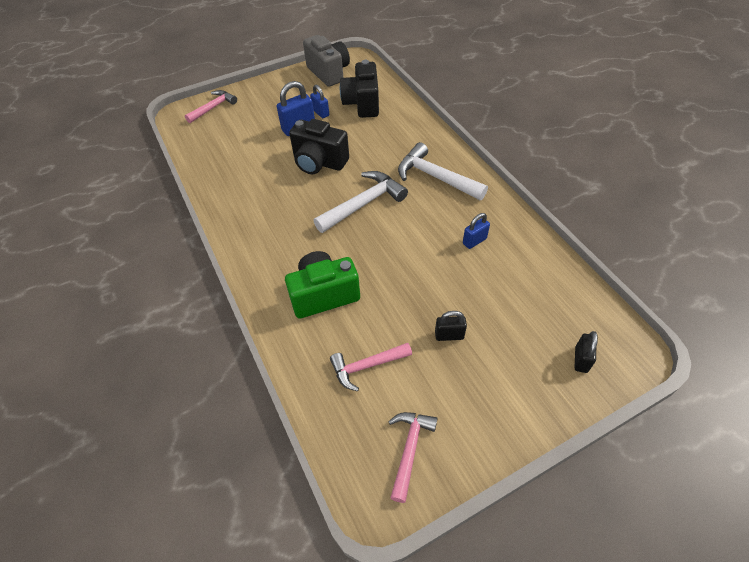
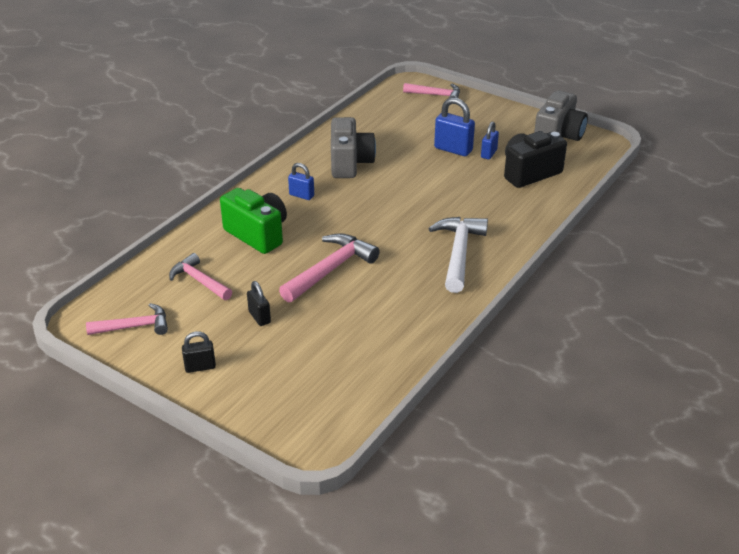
camera: 60 degrees right, 15 degrees down
black camera [289,119,349,174] -> none
white hammer [314,171,408,233] -> none
blue padlock [463,213,490,249] -> blue padlock moved to [288,163,314,200]
black padlock [574,331,598,373] -> black padlock moved to [182,331,216,373]
none -> pink hammer [279,233,380,303]
none -> grey camera [331,117,376,178]

